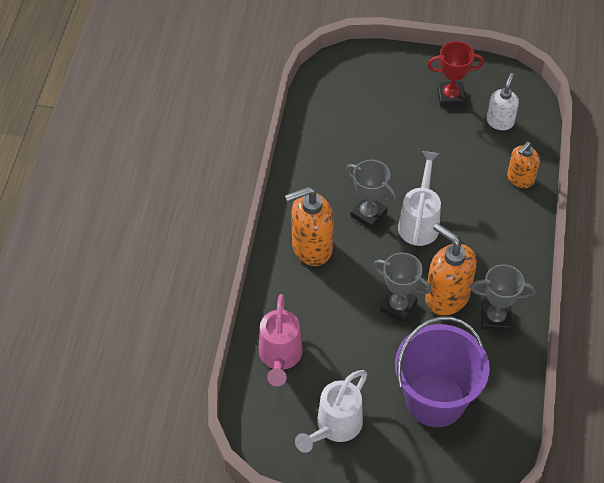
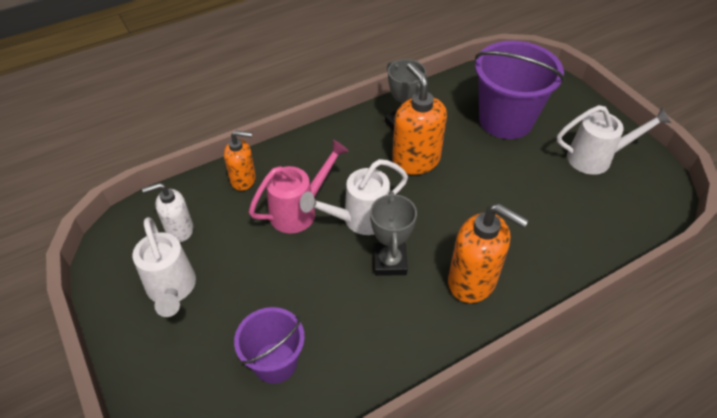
camera: 130 degrees left, 5 degrees down
pink watering can [259,294,303,386] -> pink watering can moved to [249,140,349,234]
grey trophy [373,252,431,323] -> none
orange soap dispenser [425,223,477,316] -> orange soap dispenser turned 150 degrees clockwise [392,63,447,175]
red trophy [427,41,484,107] -> white watering can [132,217,196,317]
none -> purple bucket [234,307,305,384]

